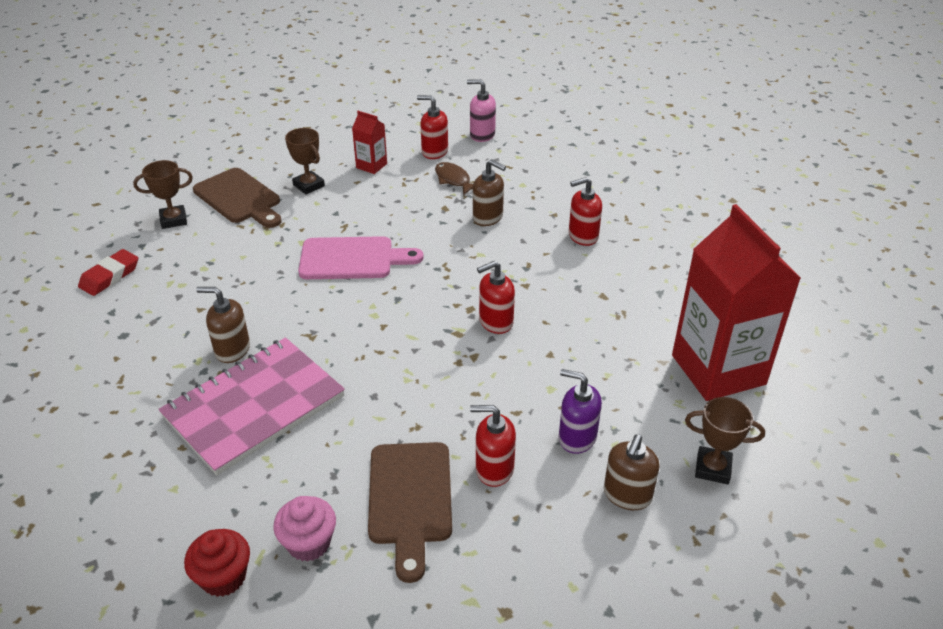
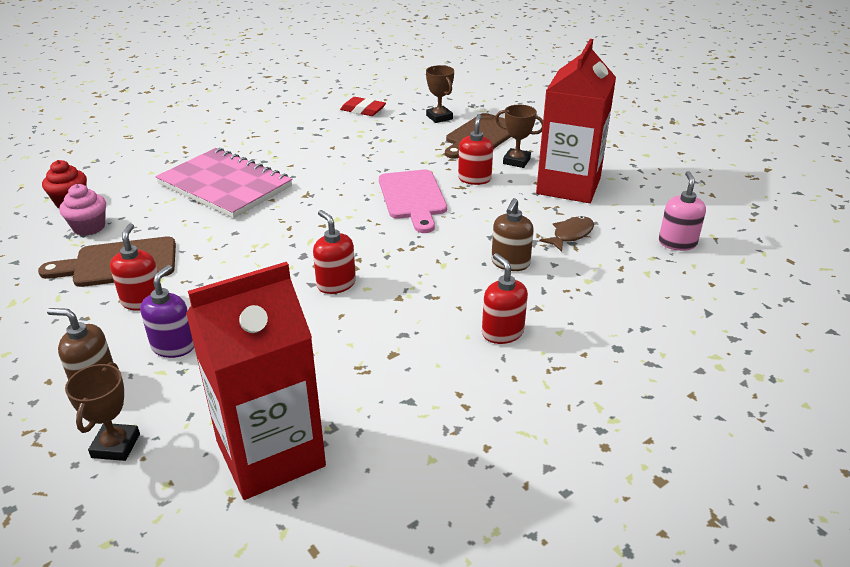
camera: 80 degrees right, 5 degrees down
brown soap dispenser [196,287,250,363] -> none
brown trophy [285,128,325,194] -> brown trophy turned 75 degrees clockwise [495,105,543,168]
red carton [352,111,387,174] -> red carton [536,39,616,203], size x2.30
red soap dispenser [417,95,448,159] -> red soap dispenser moved to [458,114,493,185]

